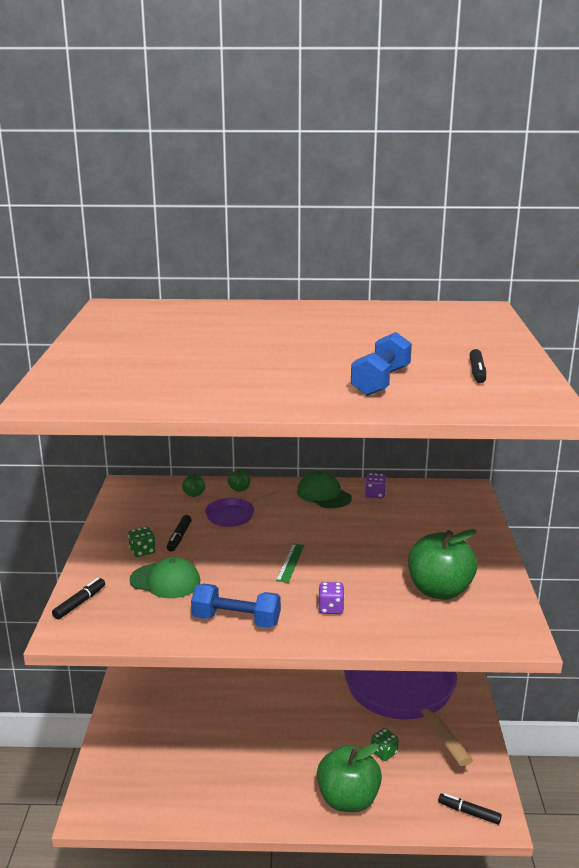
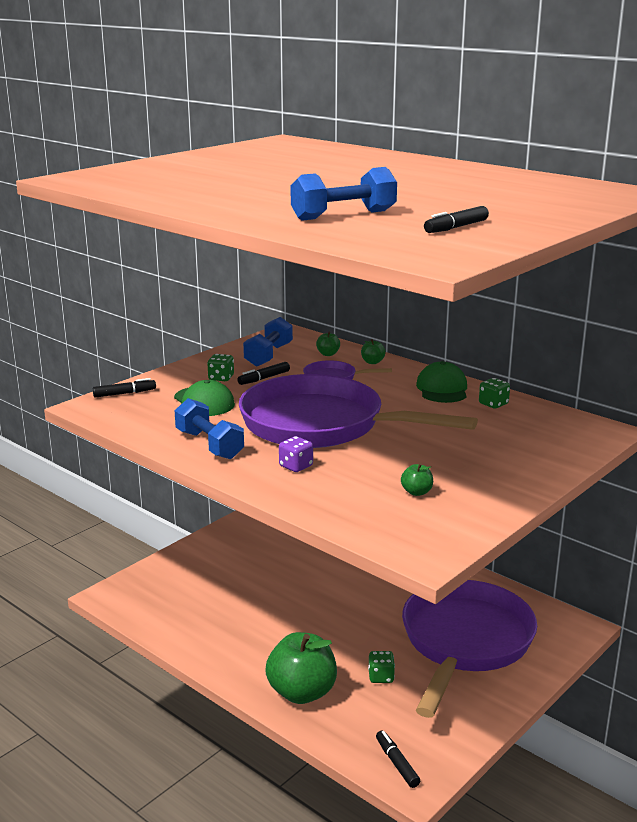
camera: 40 degrees right, 0 degrees up
green ruler [276,544,304,583] -> purple pan [239,374,478,448]
purple dice [365,473,387,498] -> green dice [479,378,510,408]
green apple [408,529,477,600] -> green apple [401,463,433,496], size x0.41
none -> blue dumbbell [243,317,293,367]

